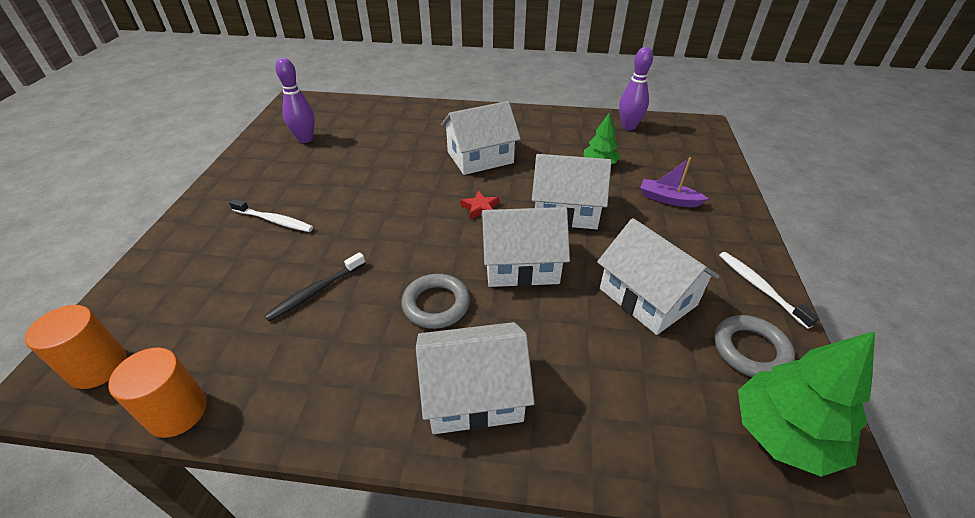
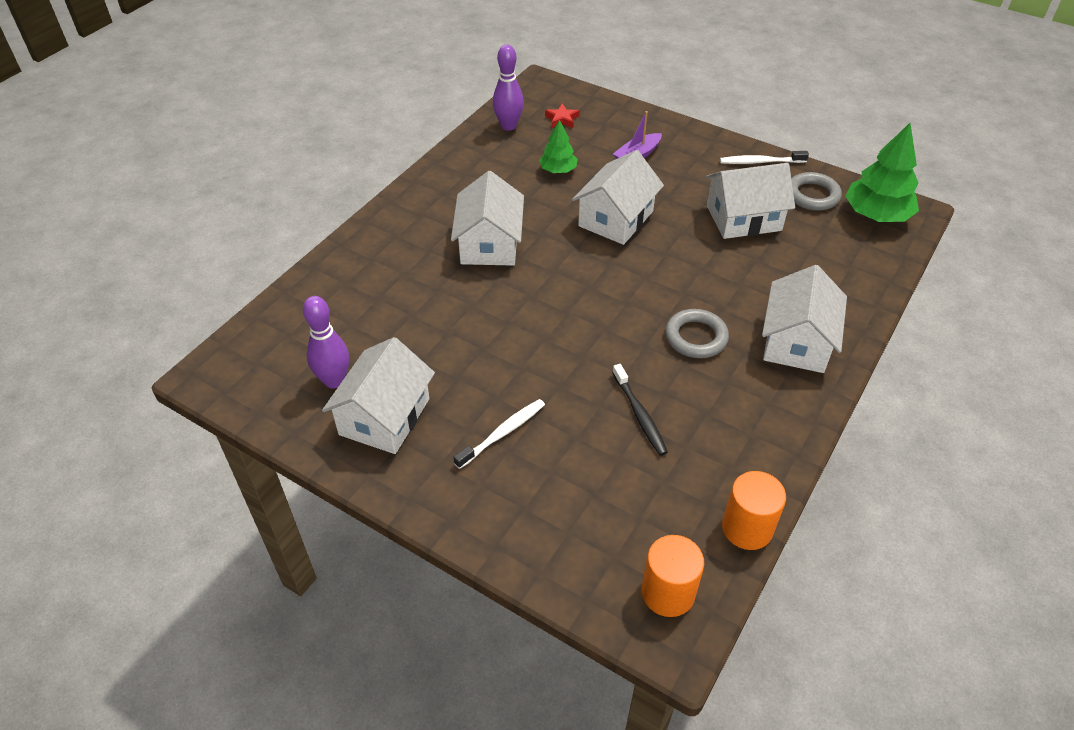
camera: 65 degrees left, 5 degrees up
red star [460,190,499,219] -> red star moved to [545,103,580,128]
white house [481,207,570,287] -> white house moved to [322,337,435,454]

